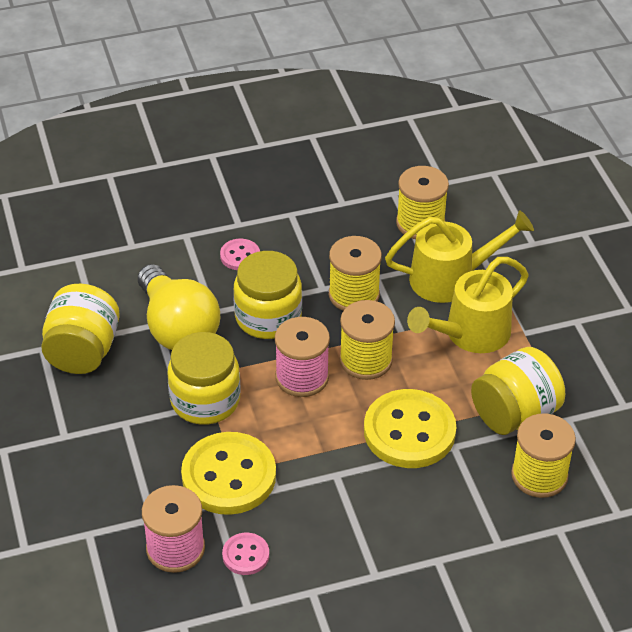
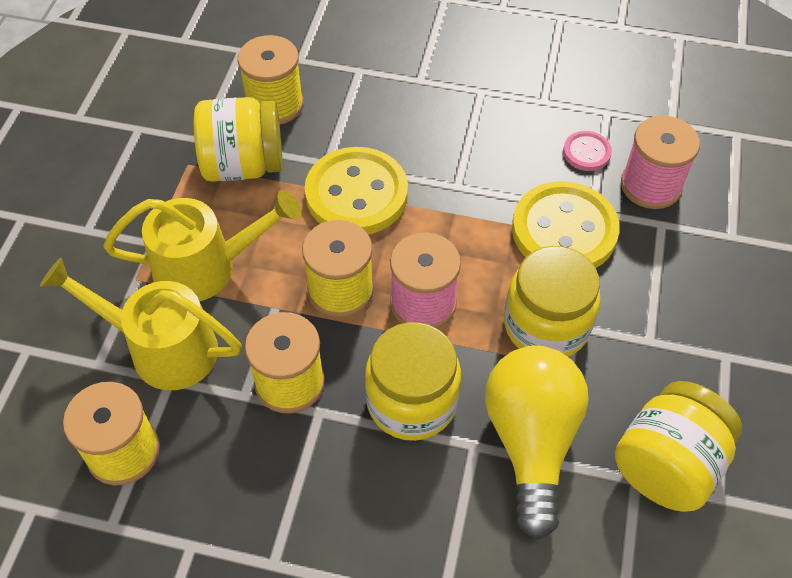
camera: 150 degrees left, 10 degrees up
pink button [220,239,260,270] -> none

